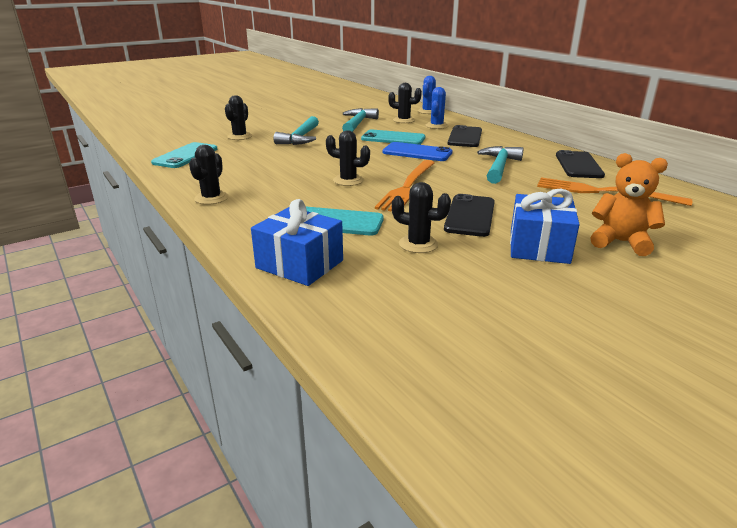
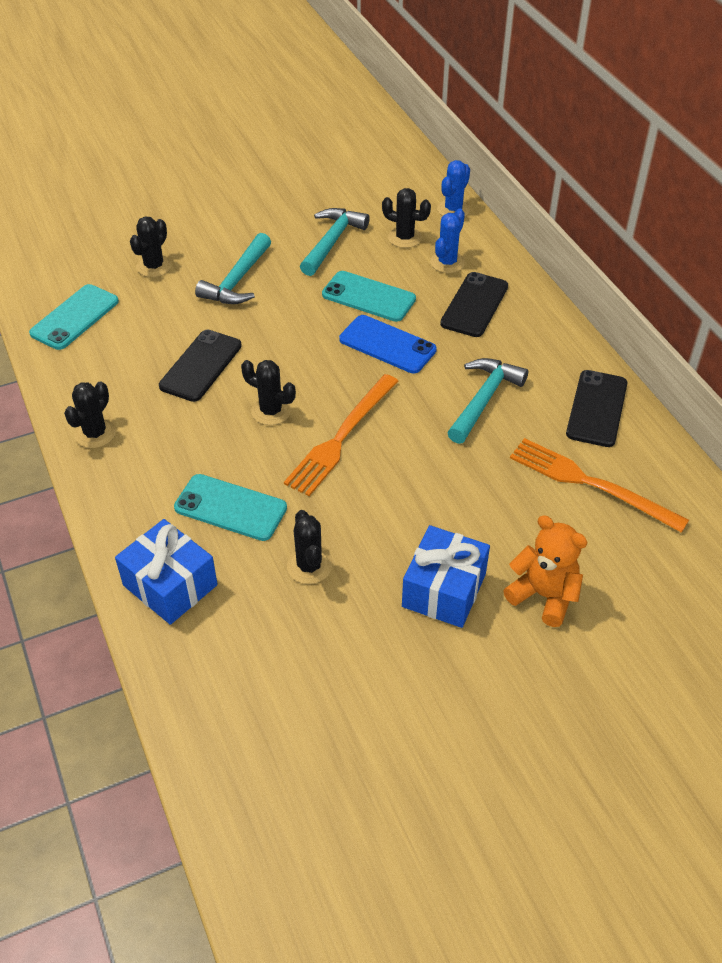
camera: 10 degrees right, 20 degrees up
black cactus [392,182,451,253] -> black cactus turned 45 degrees clockwise [287,510,332,584]
black phone [444,194,495,237] -> black phone moved to [159,330,242,402]

